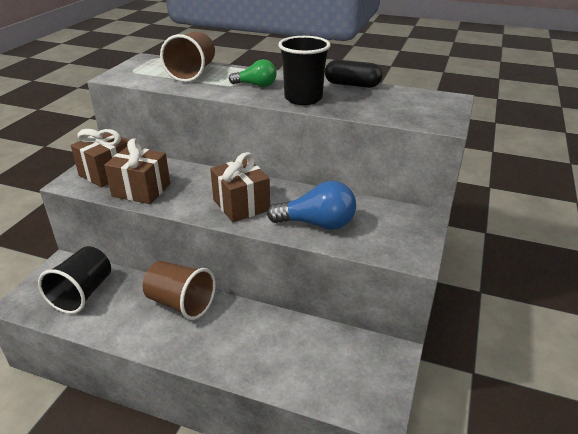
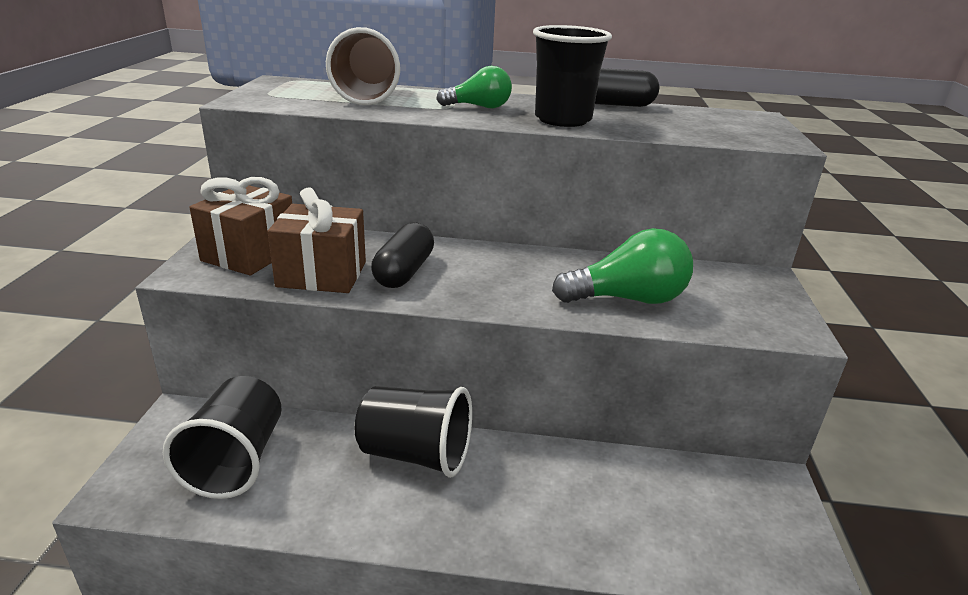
camera: 15 degrees left, 5 degrees down
brown cup [143,261,216,320] -> black cup [355,386,472,478]
brown gift [210,152,270,222] -> none
blue light bulb [267,181,356,230] -> green light bulb [552,228,693,304]
none -> black capsule [371,223,434,288]

